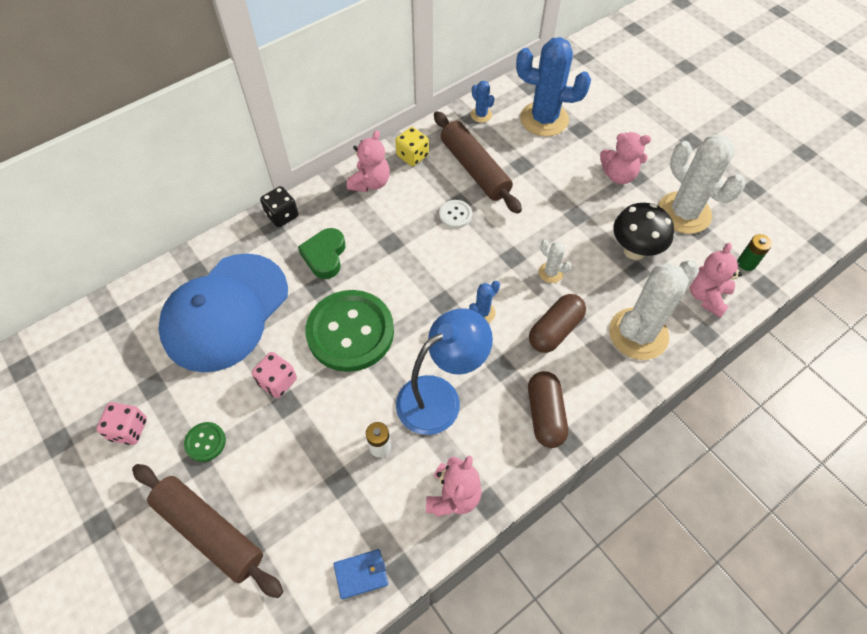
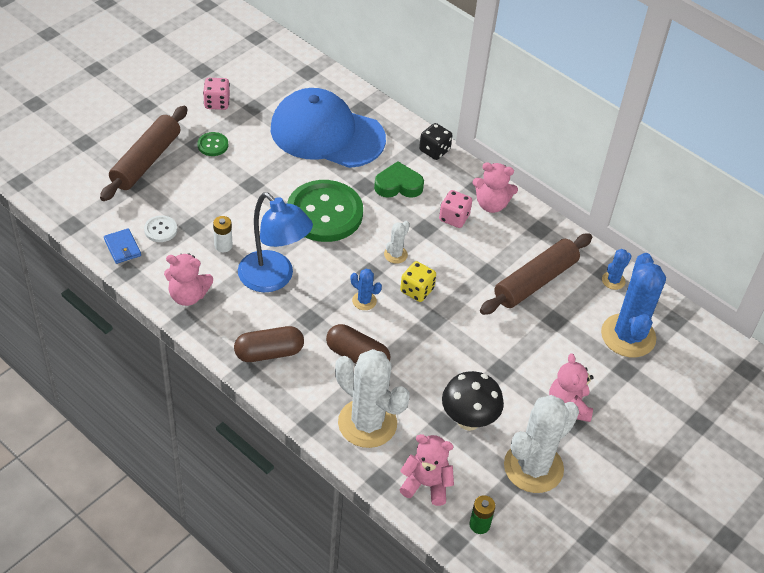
camera: 75 degrees right, 10 degrees down
pink dice [252,352,297,398] -> pink dice moved to [439,190,472,228]
yellow dice [395,127,429,166] -> yellow dice moved to [400,261,436,302]
white button [439,200,472,228] -> white button moved to [144,215,177,242]
white cactus [539,240,571,283] -> white cactus moved to [384,221,410,264]

